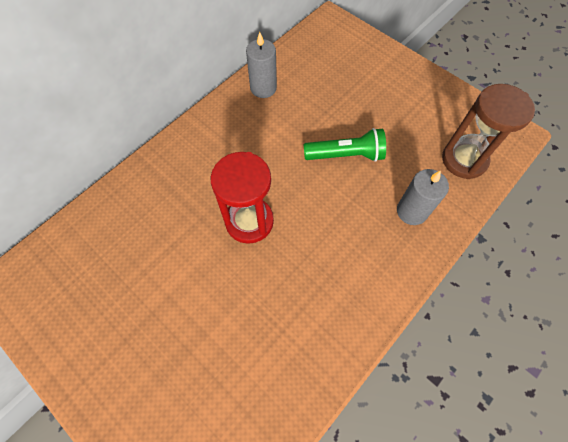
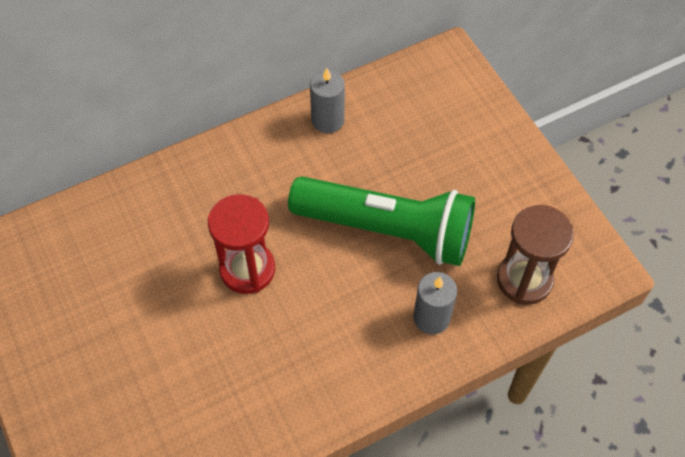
camera: 20 degrees right, 5 degrees down
green flashlight [303,128,386,162] -> green flashlight [288,176,475,266], size x1.89

